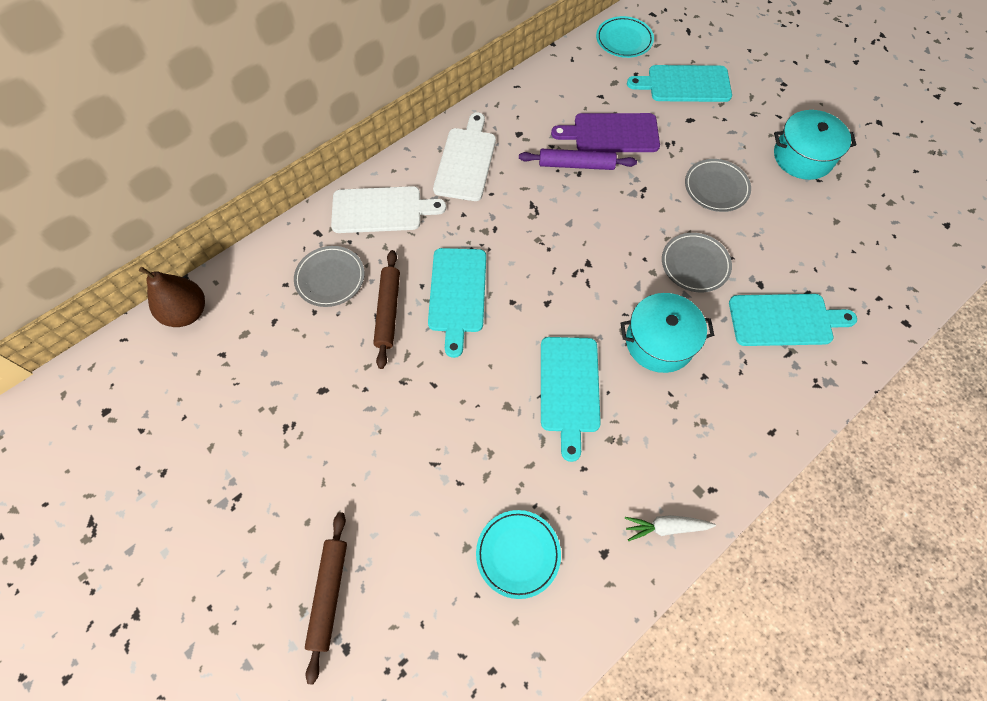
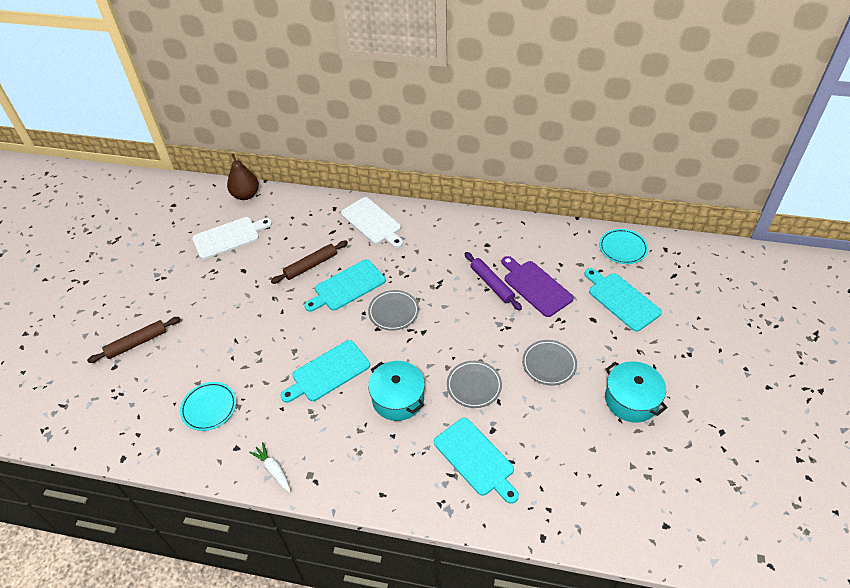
camera: 55 degrees right, 15 degrees down
grey plate [294,246,365,307] -> grey plate moved to [368,290,419,331]
white cutting board [433,112,496,201] -> white cutting board moved to [192,217,272,259]

